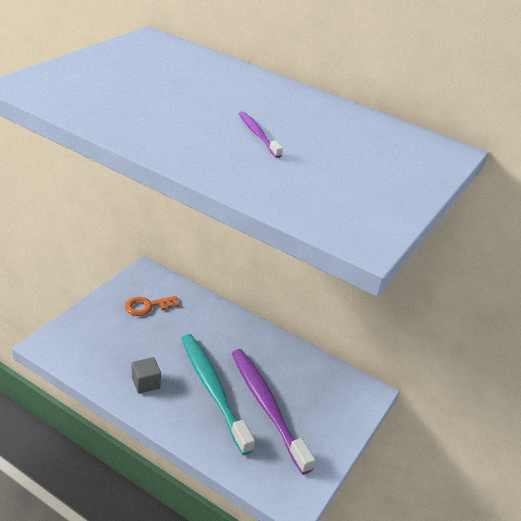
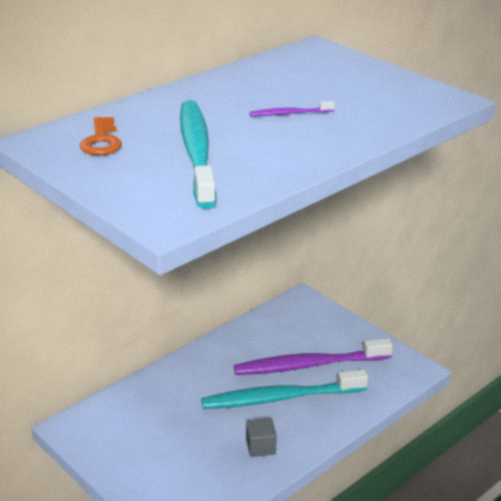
camera: 70 degrees left, 5 degrees down
orange key [125,296,179,316] -> orange key moved to [80,117,122,155]
none -> turquoise toothbrush [180,100,216,209]

